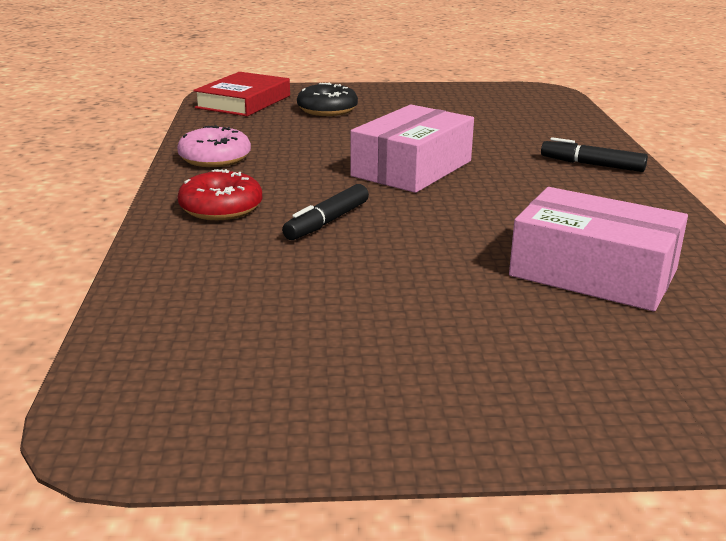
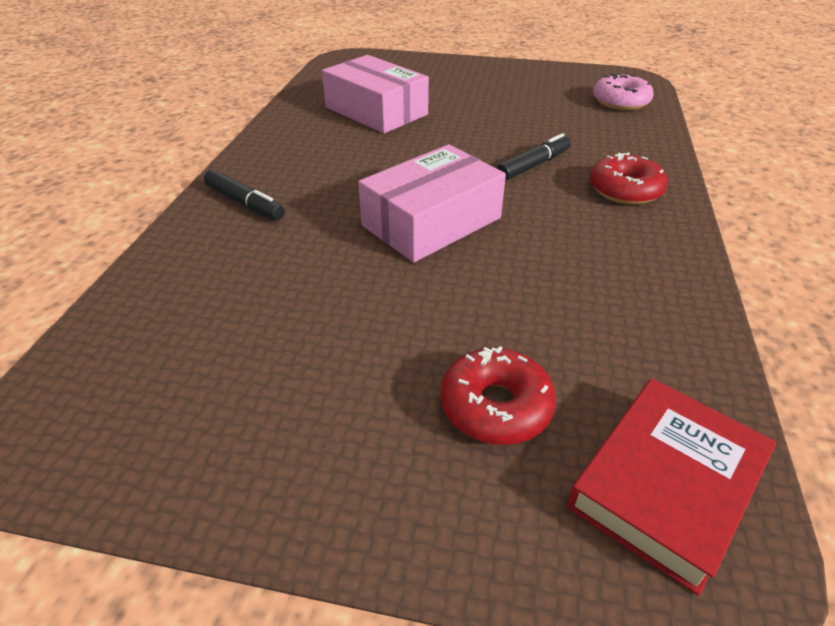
camera: 165 degrees left, 15 degrees up
pink donut [177,125,251,167] -> pink donut moved to [593,73,654,110]
black donut [297,83,358,116] -> red donut [440,346,556,445]

